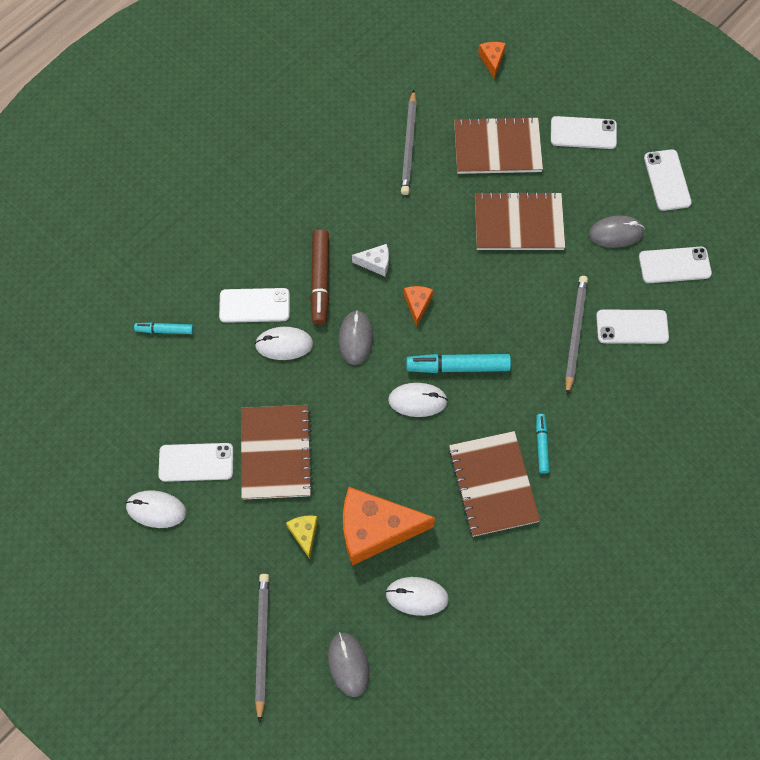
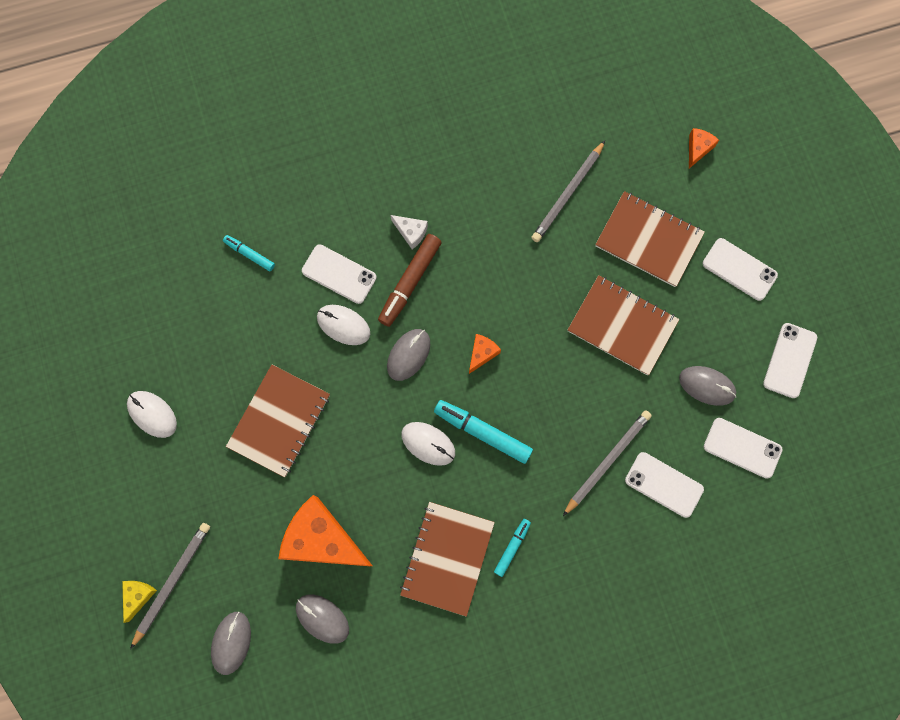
camera: 30 degrees right, 10 degrees up
white phone [158,443,233,482] -> none
yellow cheese [286,515,318,559] -> yellow cheese moved to [122,581,157,623]
white cheese [352,244,389,276] -> white cheese moved to [391,215,428,249]
white mouse [386,577,449,616] -> grey mouse [296,595,349,644]

